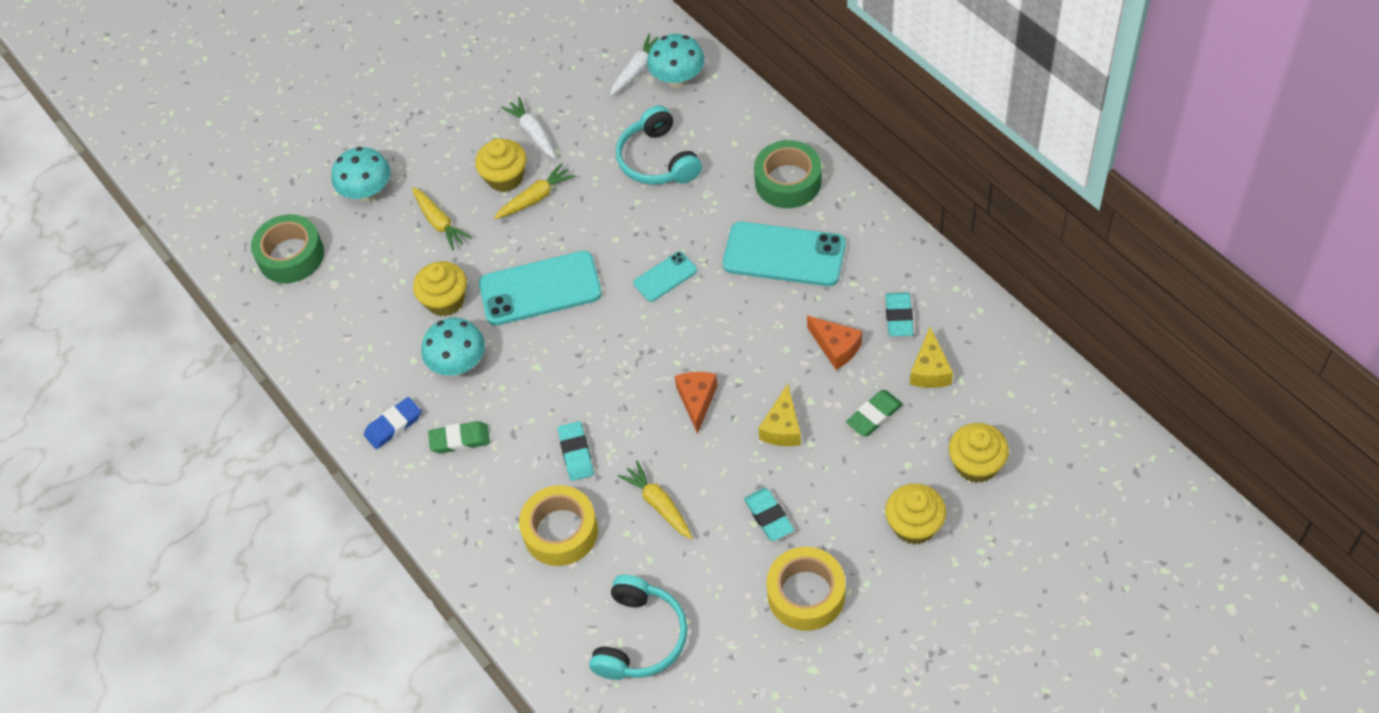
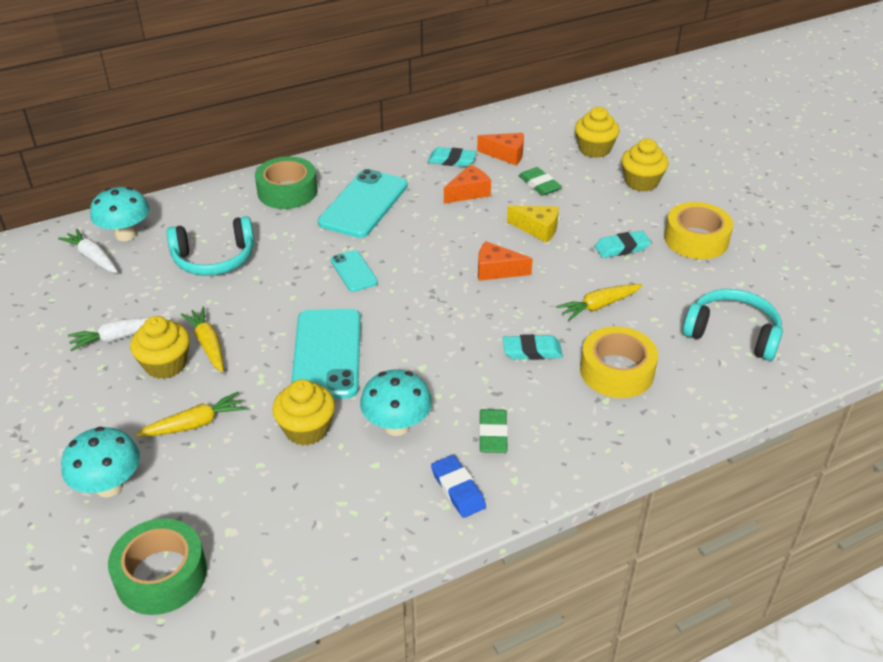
camera: 85 degrees left, 15 degrees down
yellow cheese [910,327,953,388] -> orange cheese [477,133,524,165]

